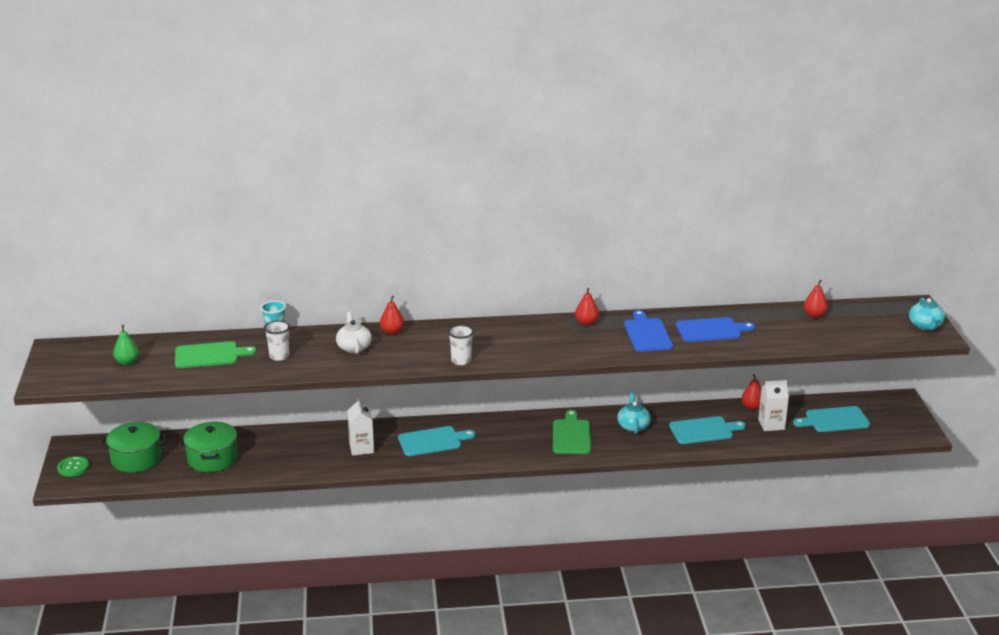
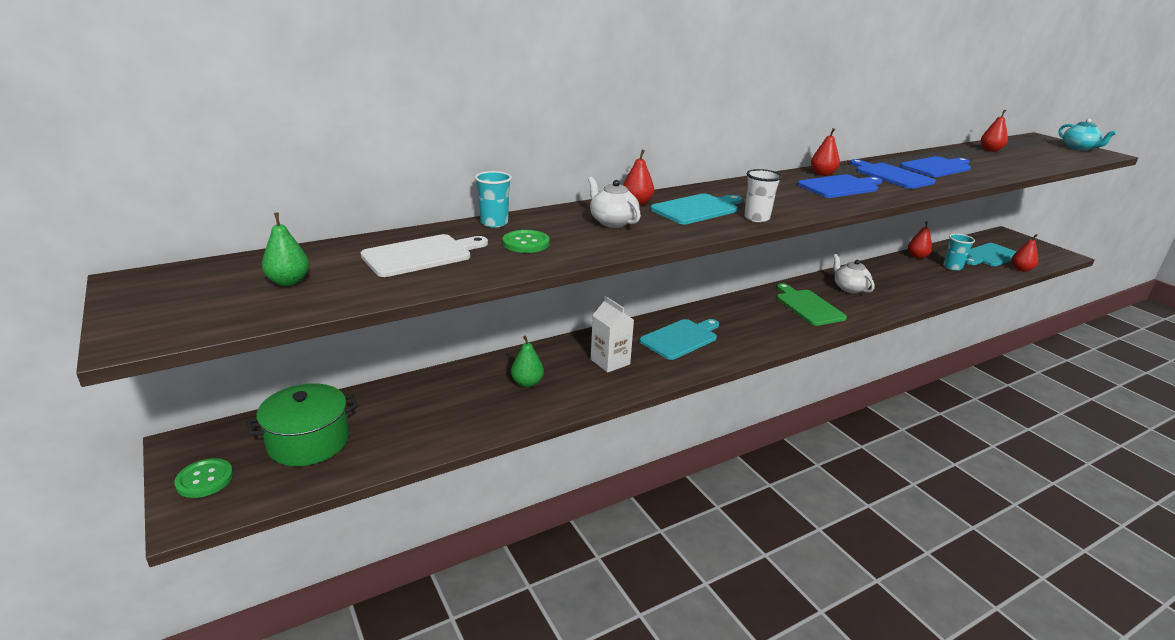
camera: 25 degrees left, 0 degrees up
green cutting board [175,341,257,368] -> white cutting board [360,234,488,277]
green pot [183,422,238,472] -> none
white cup [264,321,290,361] -> green button [503,230,550,253]
turquoise teapot [617,392,651,434] -> white teapot [833,254,875,293]
turquoise cutting board [669,416,746,444] -> turquoise cutting board moved to [650,194,742,224]
white carton [758,380,789,431] -> turquoise cup [943,234,975,270]
none -> green pear [511,336,544,387]
none -> blue cutting board [797,174,882,198]
none -> red pear [1012,234,1038,272]

